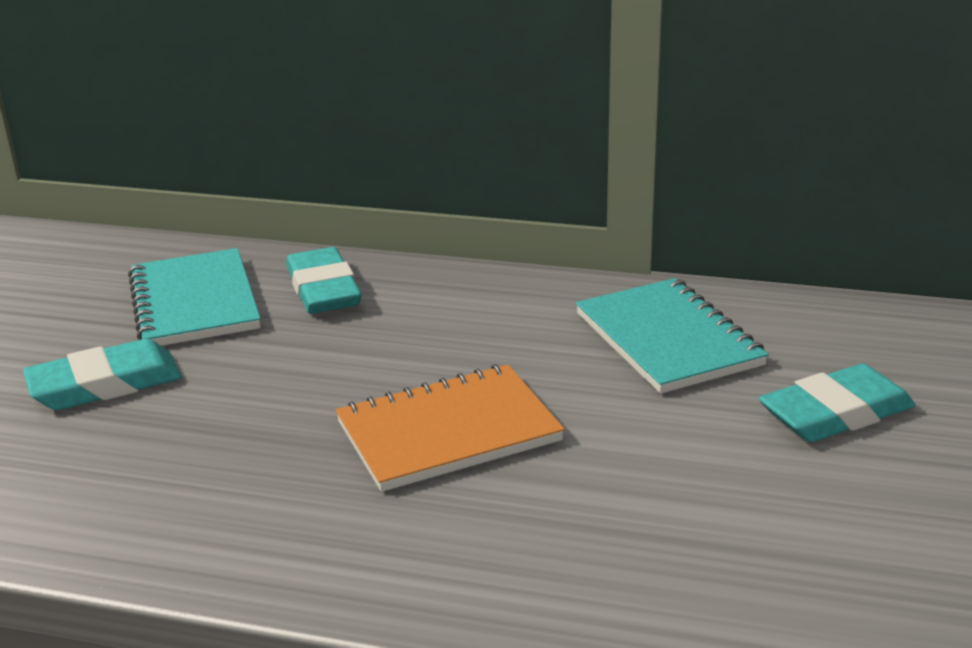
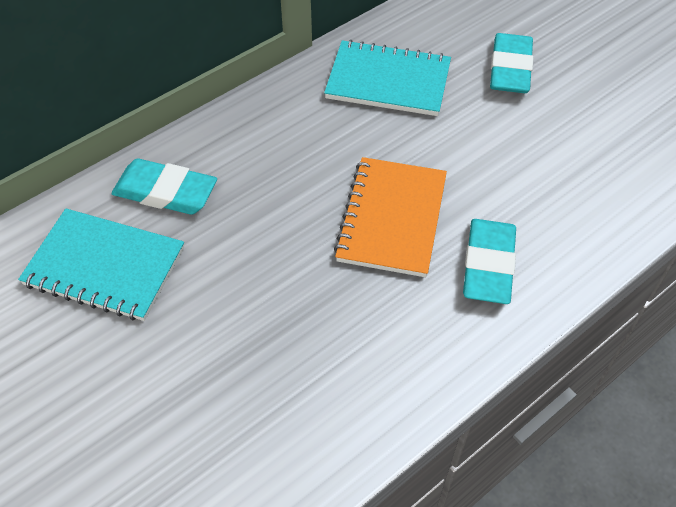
camera: 55 degrees left, 25 degrees up
turquoise eraser [23,339,182,410] -> turquoise eraser moved to [463,219,516,304]

